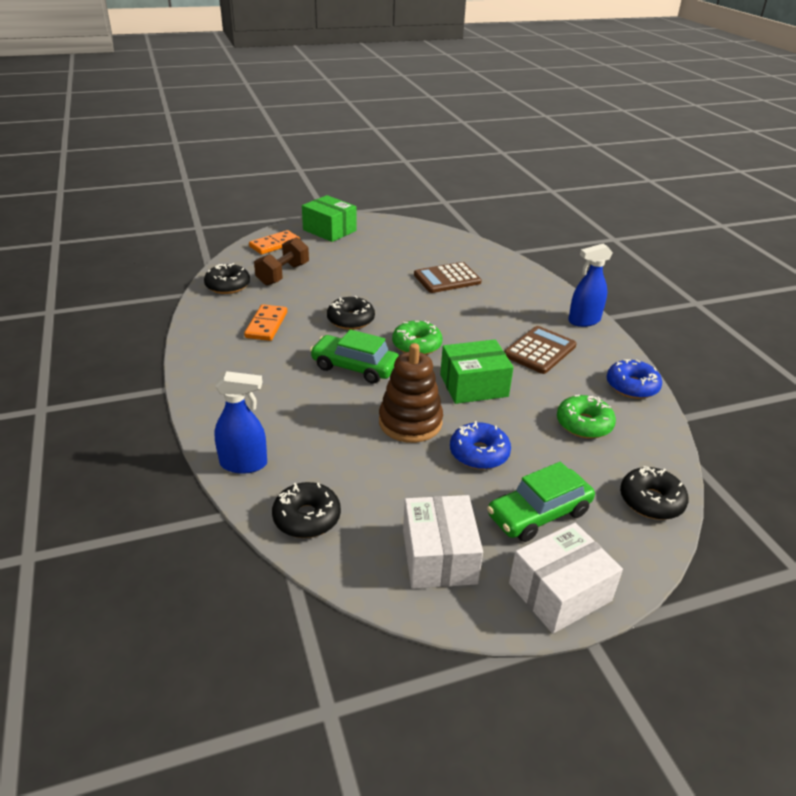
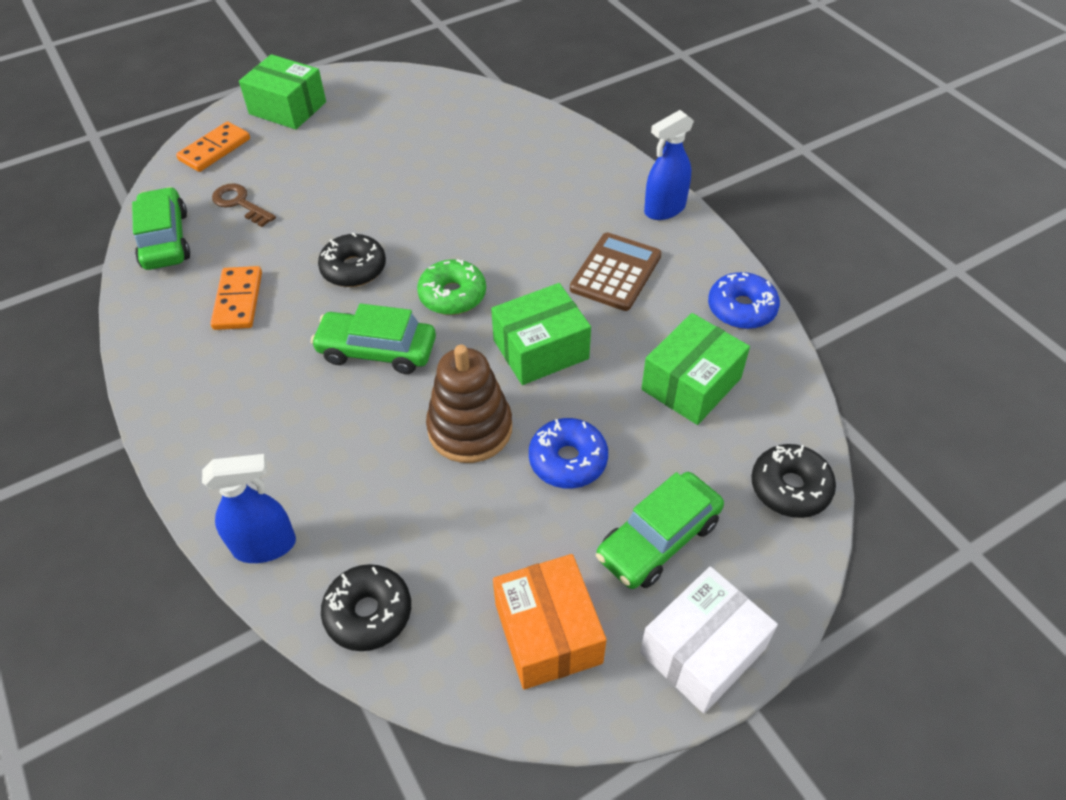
camera: 10 degrees left, 15 degrees up
black donut [204,263,250,294] -> green car [132,187,190,270]
brown dumbbell [254,237,309,285] -> brown key [212,183,276,227]
white box [403,495,483,589] -> orange box [493,554,607,690]
brown calculator [414,262,482,293] -> none
green donut [557,395,616,439] -> green box [641,313,750,425]

